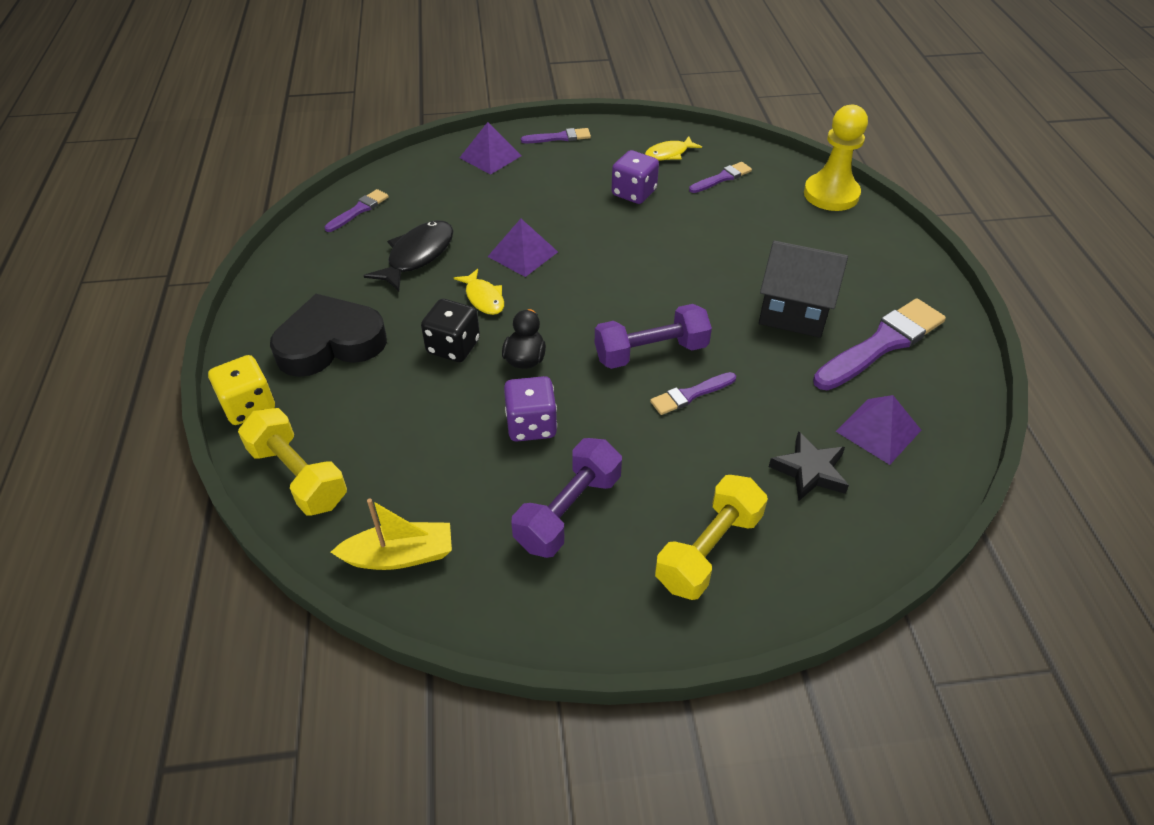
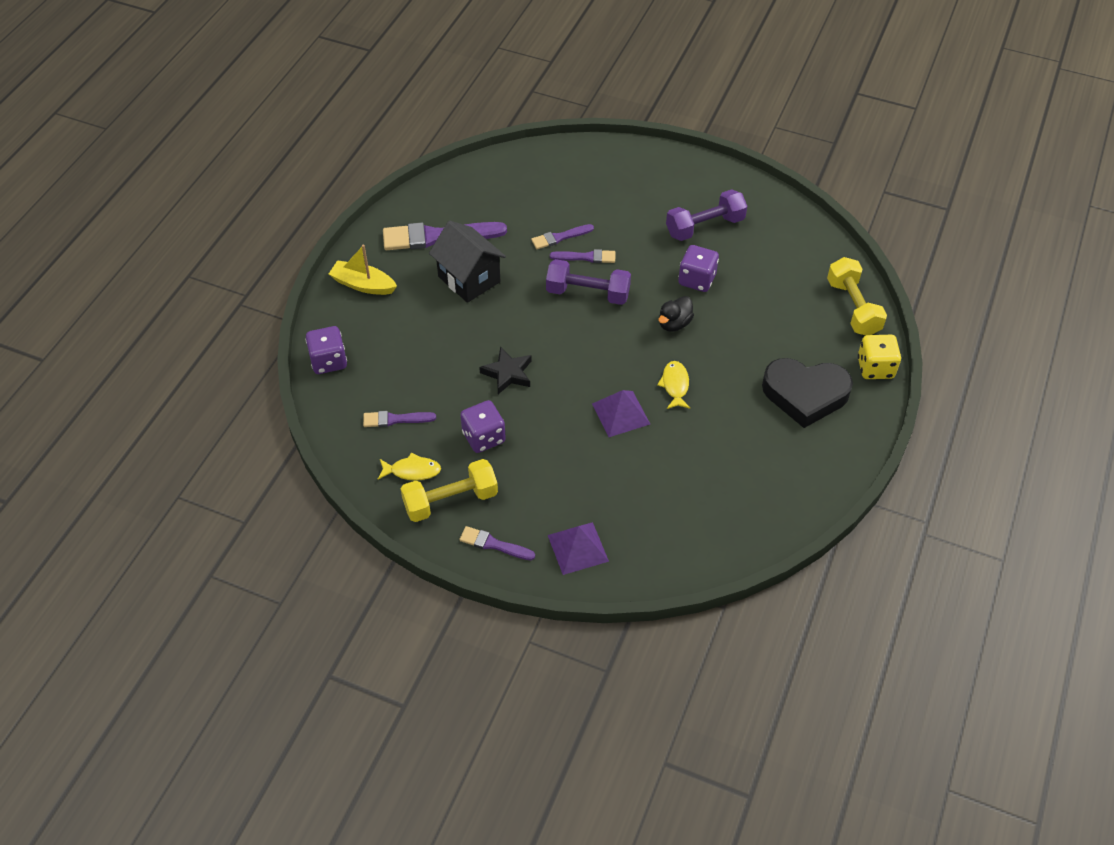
camera: 150 degrees left, 5 degrees up
purple brush [325,189,389,232] -> purple brush moved to [531,224,594,249]
yellow boat [331,498,452,570] -> yellow boat moved to [329,245,397,295]
black fish [364,220,453,291] -> none
black dice [421,299,480,362] -> none
yellow dumbbell [655,475,768,600] -> yellow dumbbell moved to [400,459,498,522]
black star [769,431,849,501] -> black star moved to [479,347,532,394]
yellow pawn [804,105,868,211] -> purple dice [305,326,347,374]
purple pyramid [836,395,921,465] -> none

